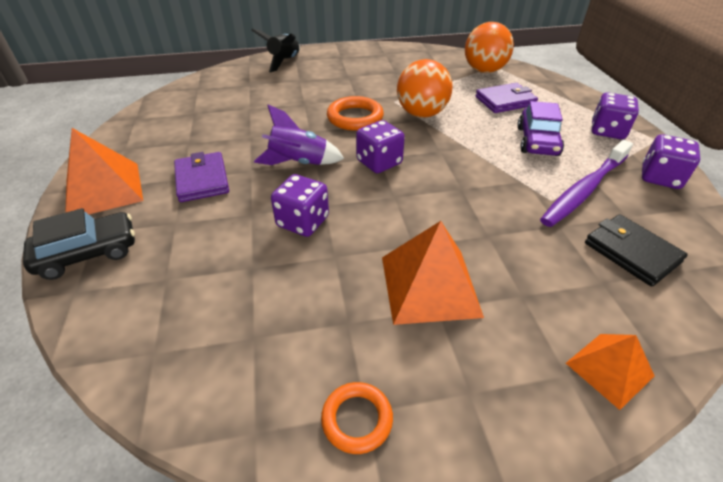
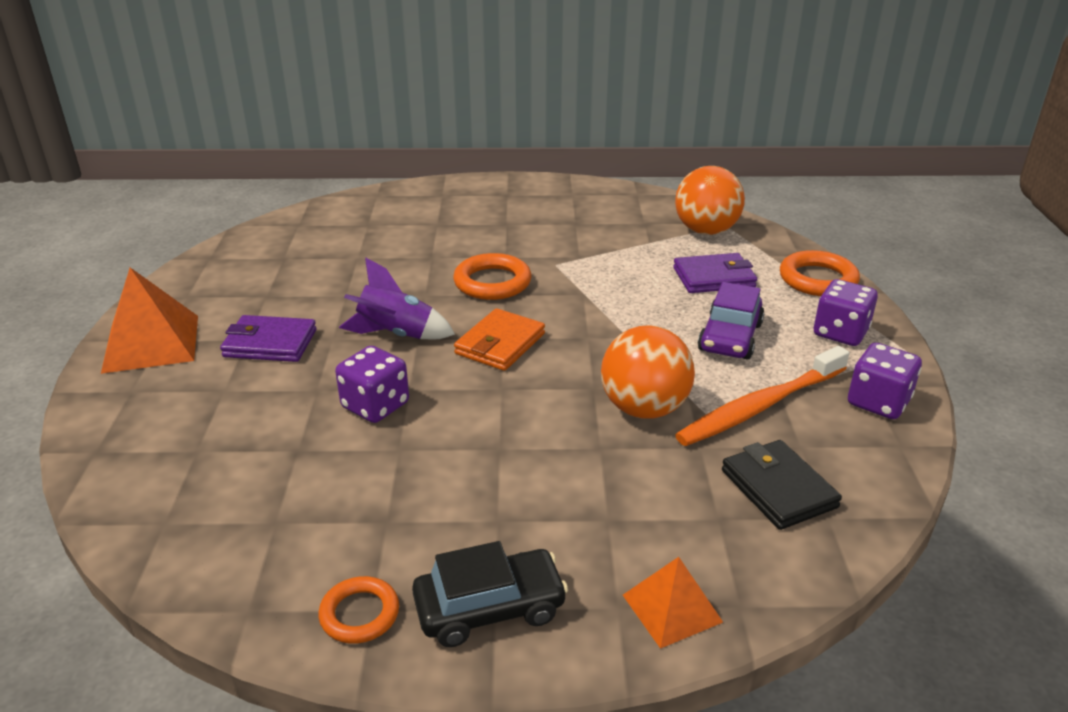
camera: 10 degrees right, 10 degrees down
black car [23,208,135,280] -> black car moved to [412,541,568,647]
purple wallet [174,152,229,202] -> purple wallet turned 75 degrees counterclockwise [220,315,317,362]
black rocket [251,29,300,72] -> none
purple dice [356,120,405,173] -> orange wallet [454,308,545,371]
orange pyramid [382,221,484,325] -> none
orange ball [397,59,453,118] -> orange ball moved to [601,325,695,419]
purple toothbrush [540,140,633,227] -> orange toothbrush [675,346,850,446]
none -> orange ring [780,250,860,296]

